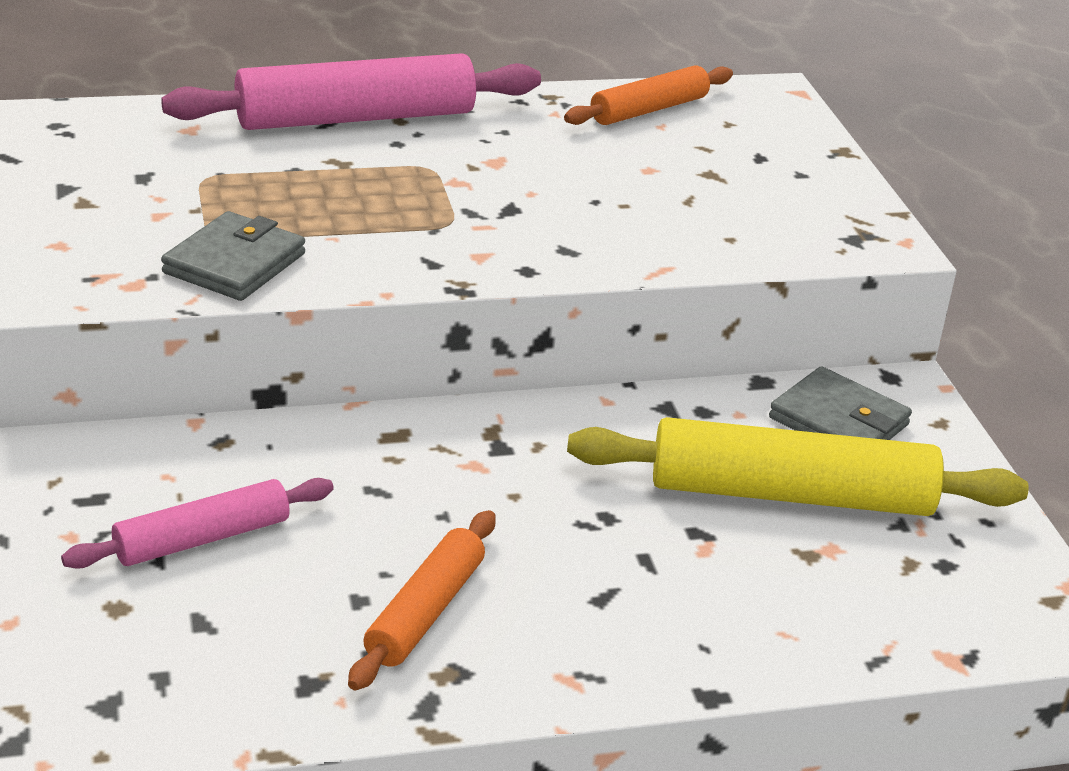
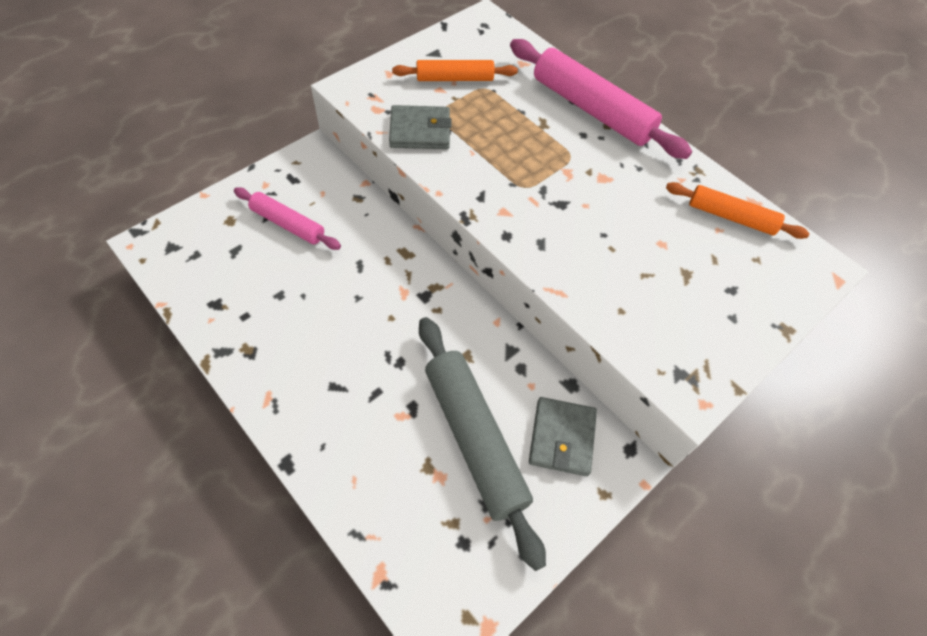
camera: 60 degrees right, 25 degrees up
orange rolling pin [348,510,496,691] -> orange rolling pin moved to [392,60,518,81]
yellow rolling pin [567,417,1029,516] -> grey rolling pin [419,317,546,571]

